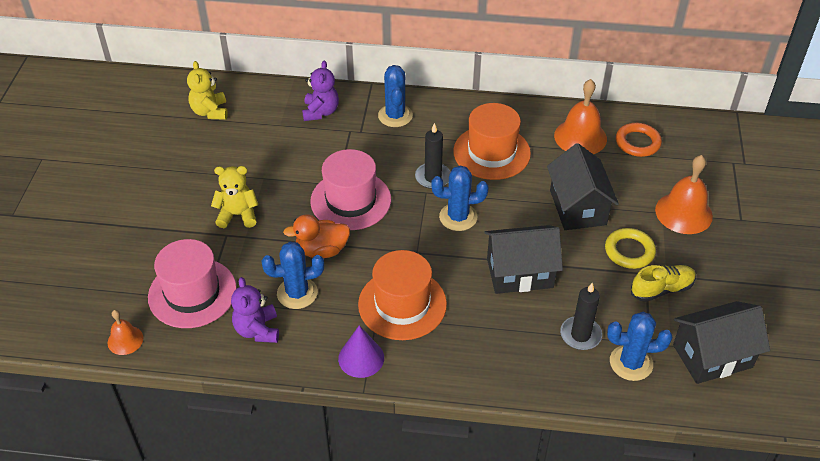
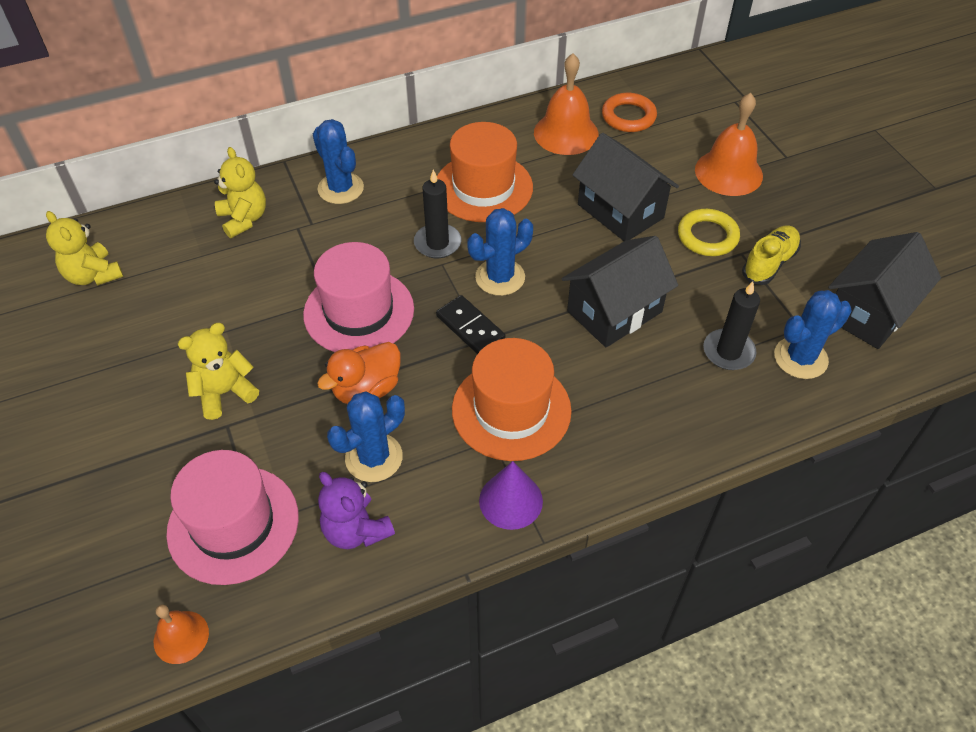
camera: 30 degrees left, 5 degrees up
purple teddy bear [302,61,339,121] -> yellow teddy bear [214,147,266,238]
none -> black domino [436,295,505,354]

